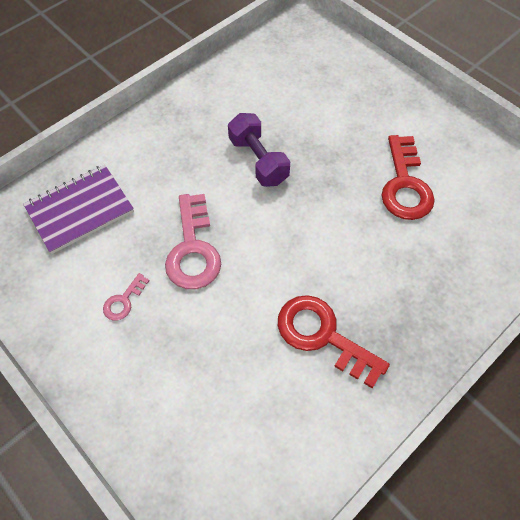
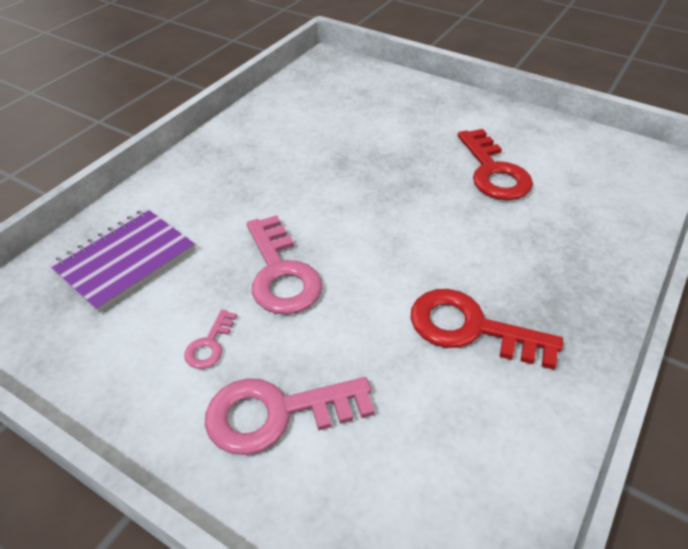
camera: 15 degrees left, 15 degrees down
purple dumbbell [228,113,290,187] -> none
none -> pink key [205,377,375,455]

